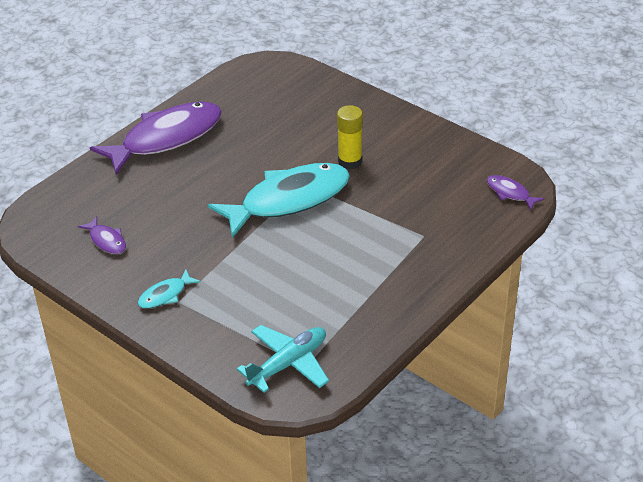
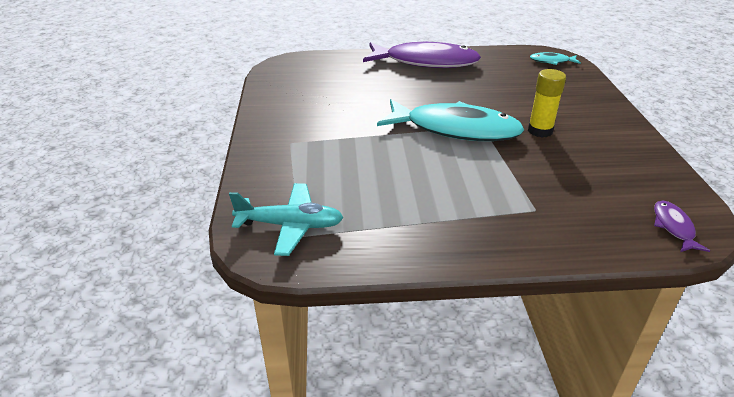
camera: 45 degrees right, 5 degrees down
purple fish [77,216,126,254] -> none
turquoise fish [138,270,201,309] -> turquoise fish moved to [530,52,581,65]

